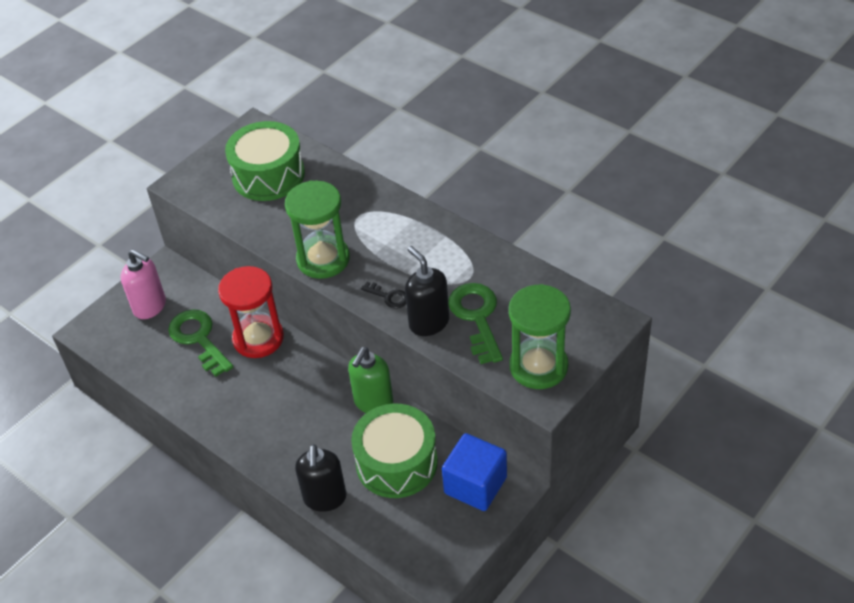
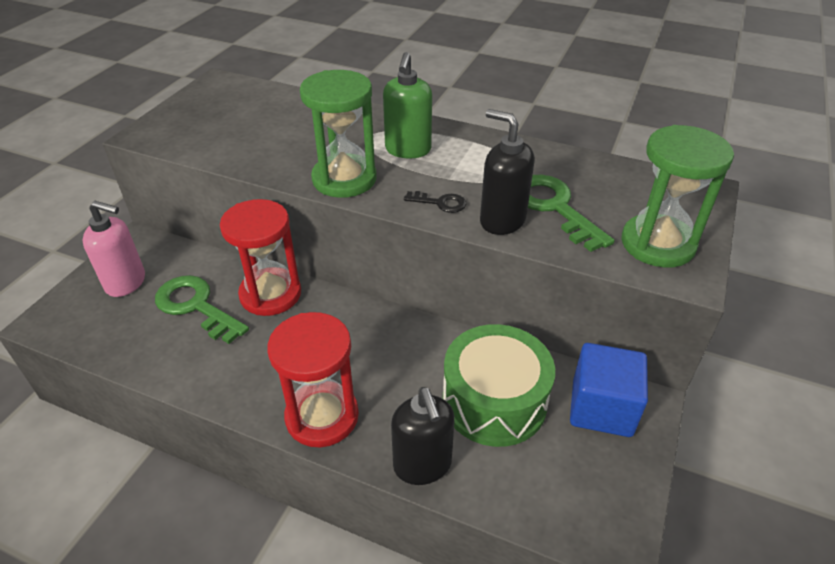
camera: 20 degrees left, 5 degrees down
green drum [225,121,305,201] -> none
green soap dispenser [348,347,393,413] -> green soap dispenser moved to [383,52,432,159]
none -> red hourglass [267,312,359,447]

